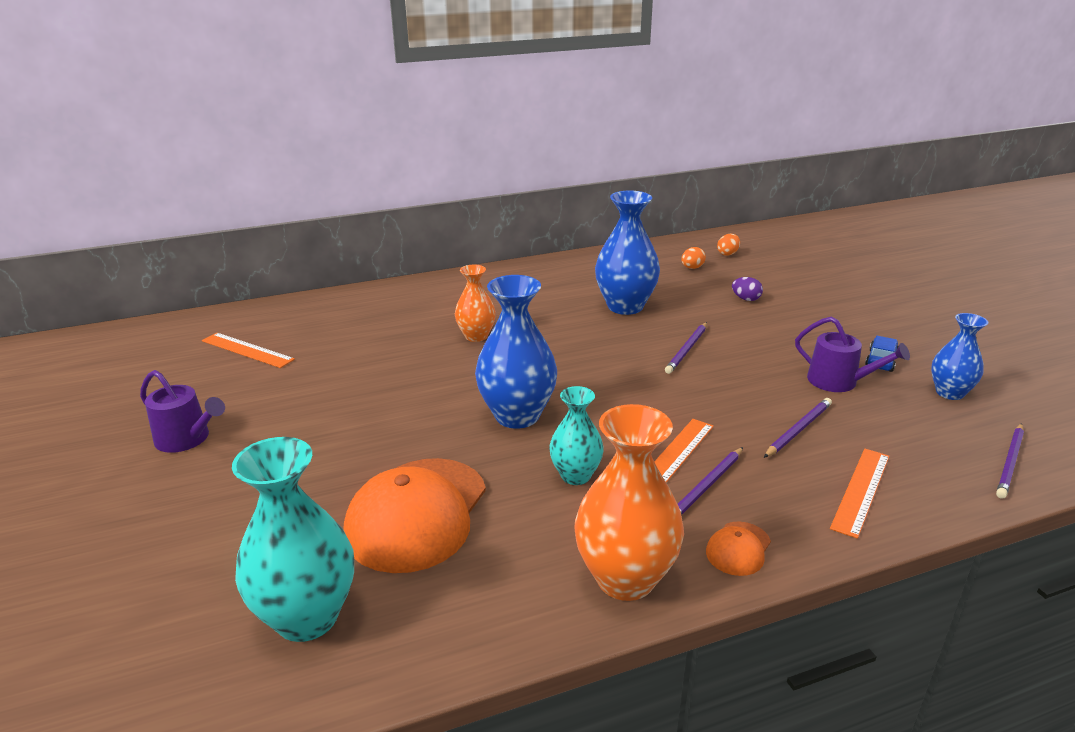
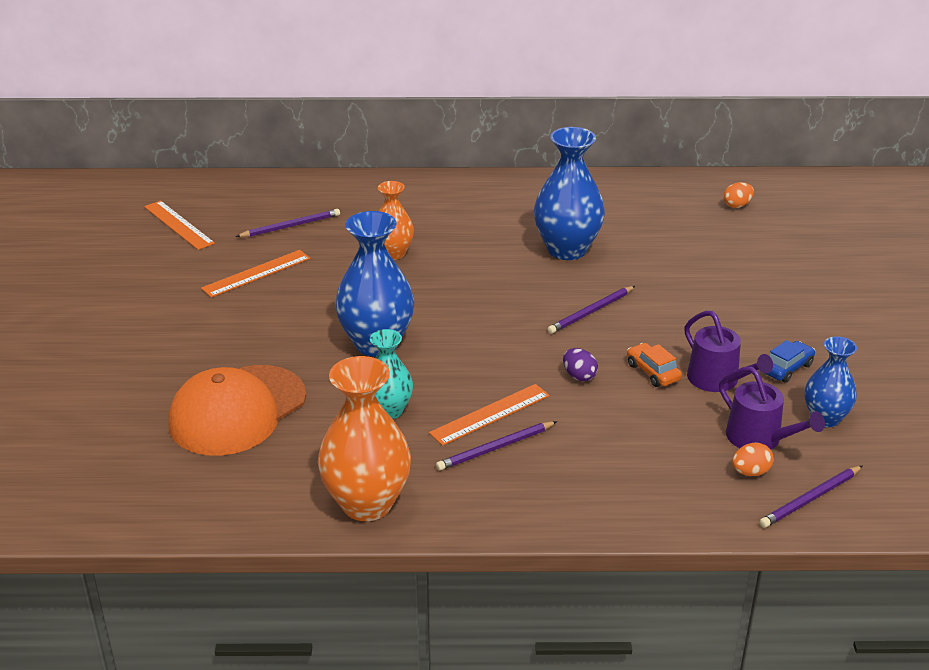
camera: 20 degrees right, 5 degrees up
purple watering can [140,370,225,453] -> purple watering can moved to [719,367,825,450]
turquoise vase [232,437,354,642] -> none
orange egg [681,247,706,269] -> orange egg moved to [732,443,774,476]
orange cap [706,522,771,576] -> none
purple egg [732,277,763,301] -> purple egg moved to [563,348,598,381]
purple pencil [764,398,832,458] -> purple pencil moved to [235,209,340,237]
orange ruler [830,449,889,539] -> orange ruler moved to [201,250,310,297]
none -> orange car [627,343,682,387]

